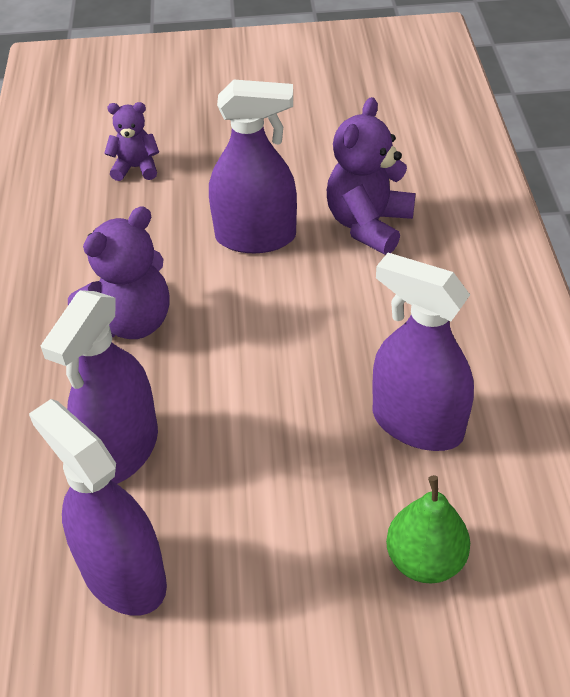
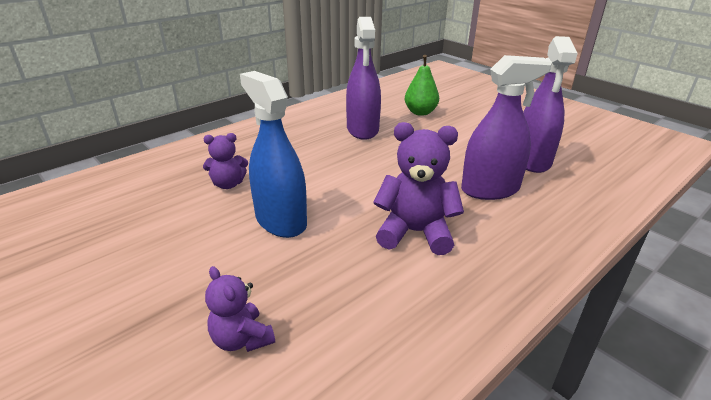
camera: 130 degrees left, 15 degrees down
purple spray bottle [209,80,297,253] -> blue spray bottle [240,71,307,238]
purple teddy bear [327,97,415,255] -> purple teddy bear [203,133,248,189], size x0.60

